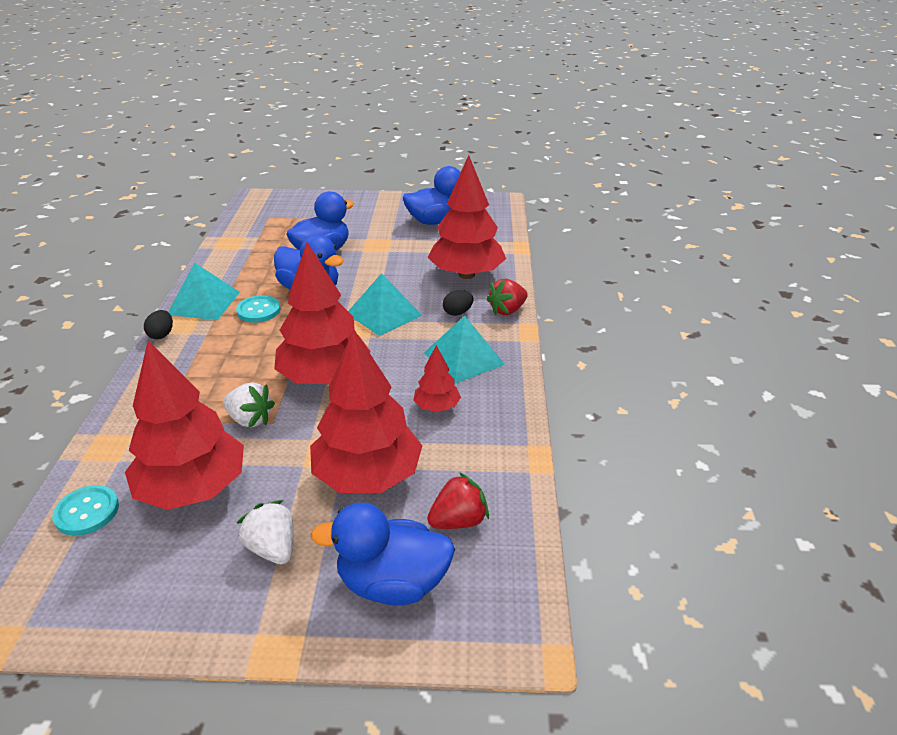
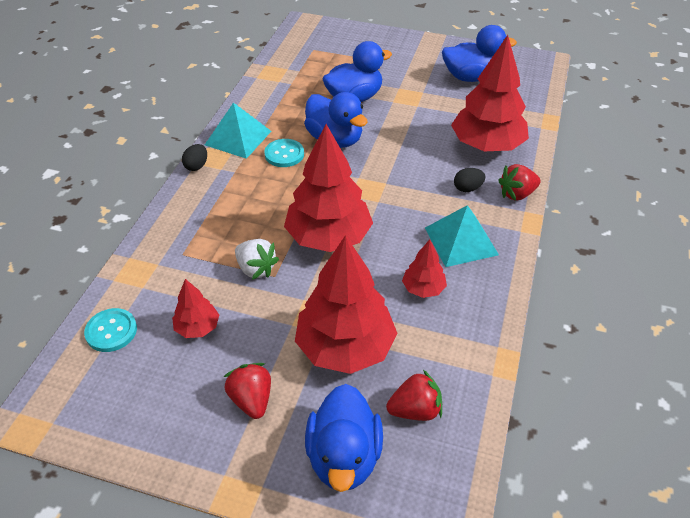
camera: 15 degrees right, 10 degrees up
red tree [125,341,244,510] -> red tree [172,279,219,338], size x0.48
white strawberry [237,500,294,564] -> red strawberry [224,363,271,419]
blue duck [311,502,455,605] -> blue duck turned 105 degrees counterclockwise [305,384,383,492]
turquoise pyramid [348,273,422,336] -> none

